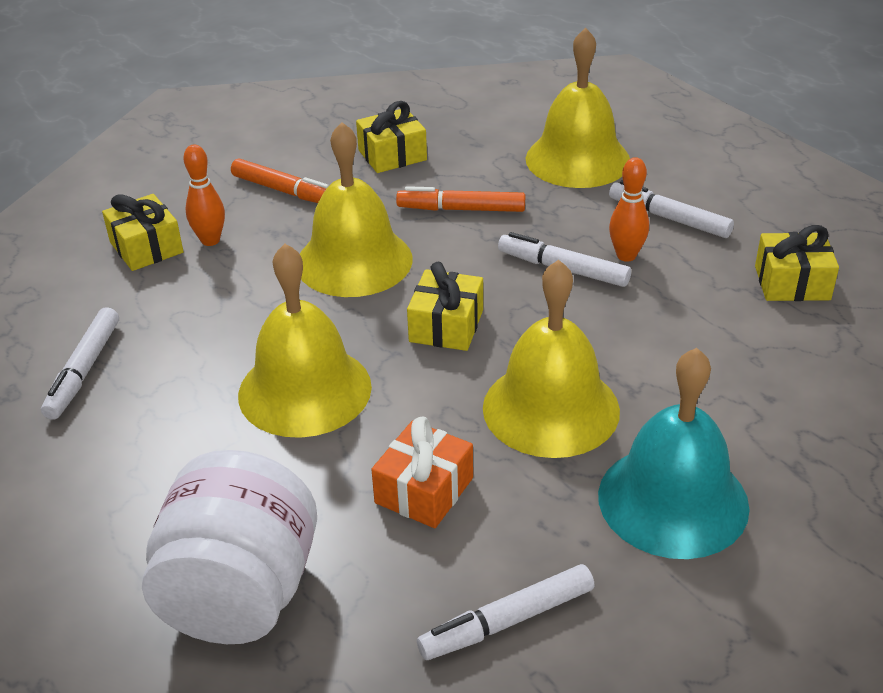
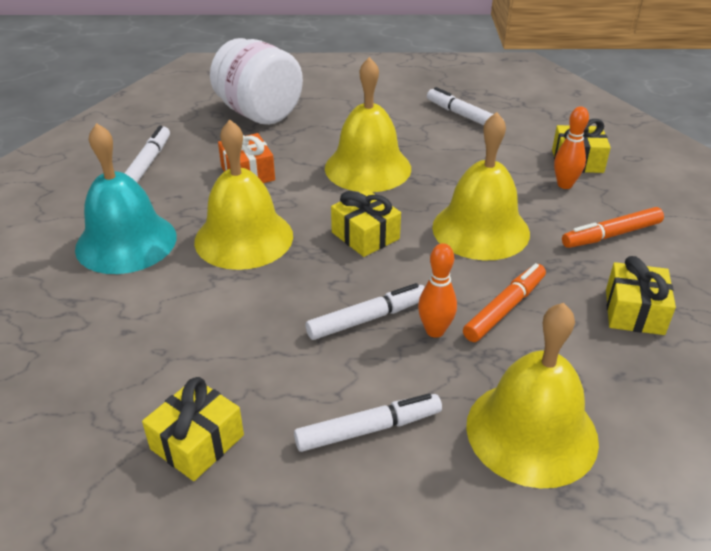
camera: 125 degrees right, 0 degrees up
orange bowling pin [609,157,649,262] -> orange bowling pin moved to [418,243,457,338]

